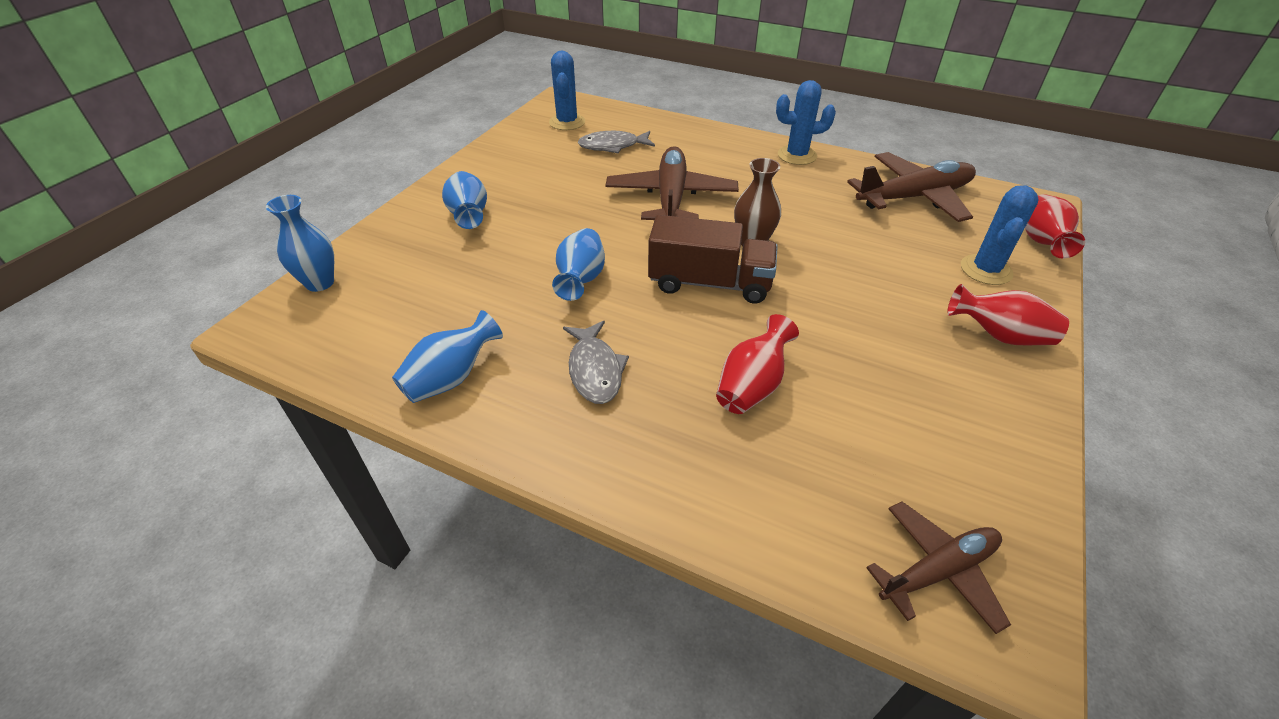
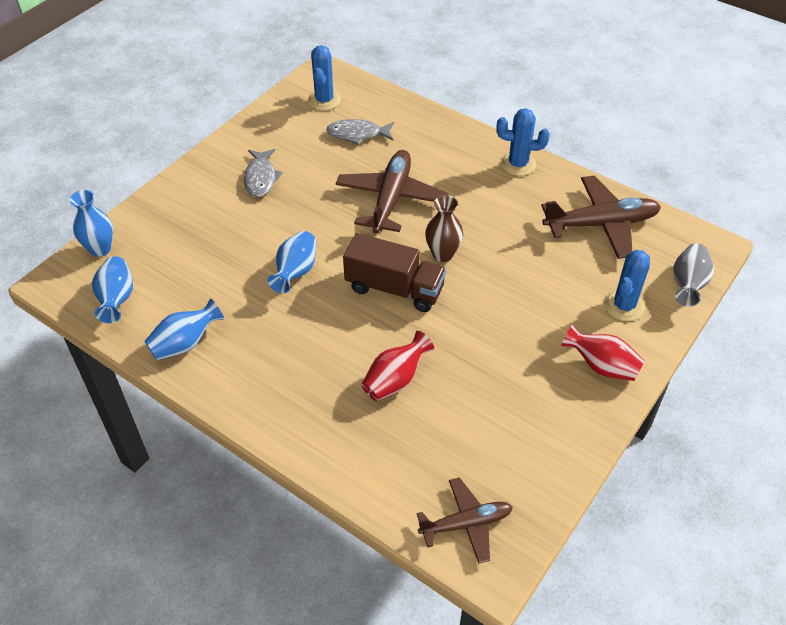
camera: 10 degrees right, 5 degrees up
blue vase [442,171,487,229] -> blue vase moved to [92,256,133,323]
grey fish [563,321,629,404] -> grey fish moved to [244,149,283,197]
red vase [1025,194,1085,259] -> grey vase [673,243,714,306]

